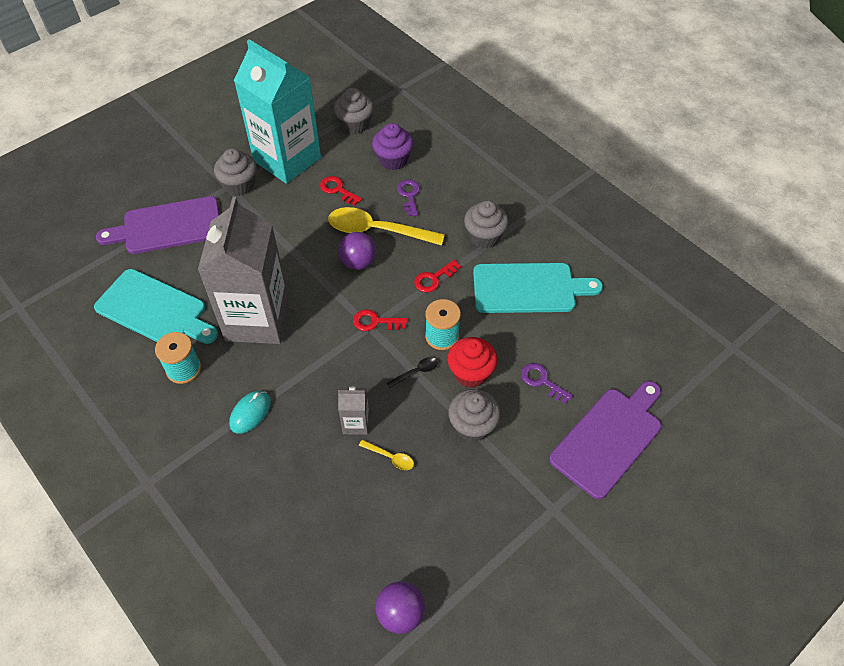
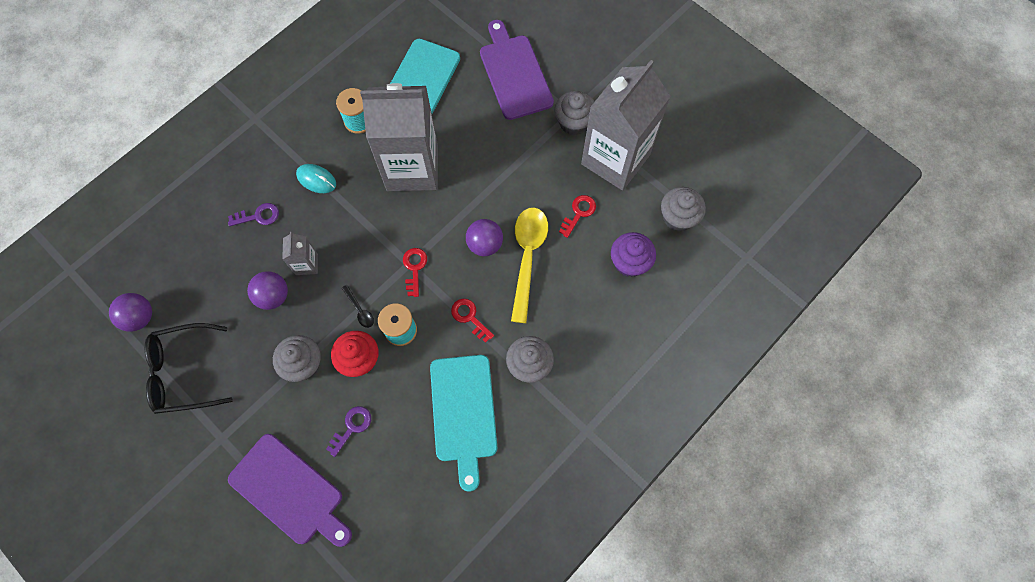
camera: 85 degrees right, 15 degrees up
turquoise carton [234,39,321,184] -> grey carton [581,60,671,191]
yellow spoon [359,440,414,470] -> purple ball [247,271,288,310]
purple key [397,180,420,216] -> purple key moved to [228,203,279,226]
none -> black glasses [145,323,233,414]

